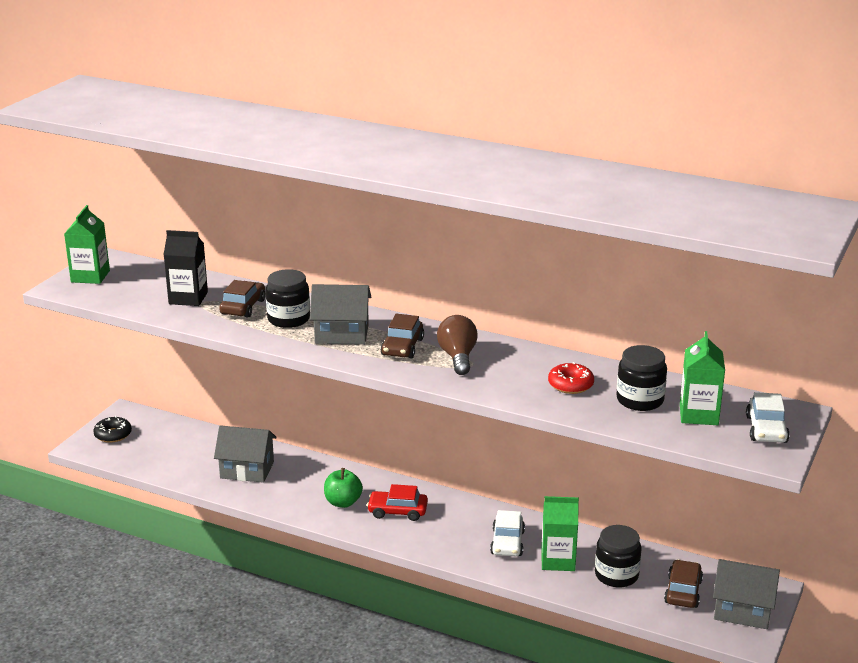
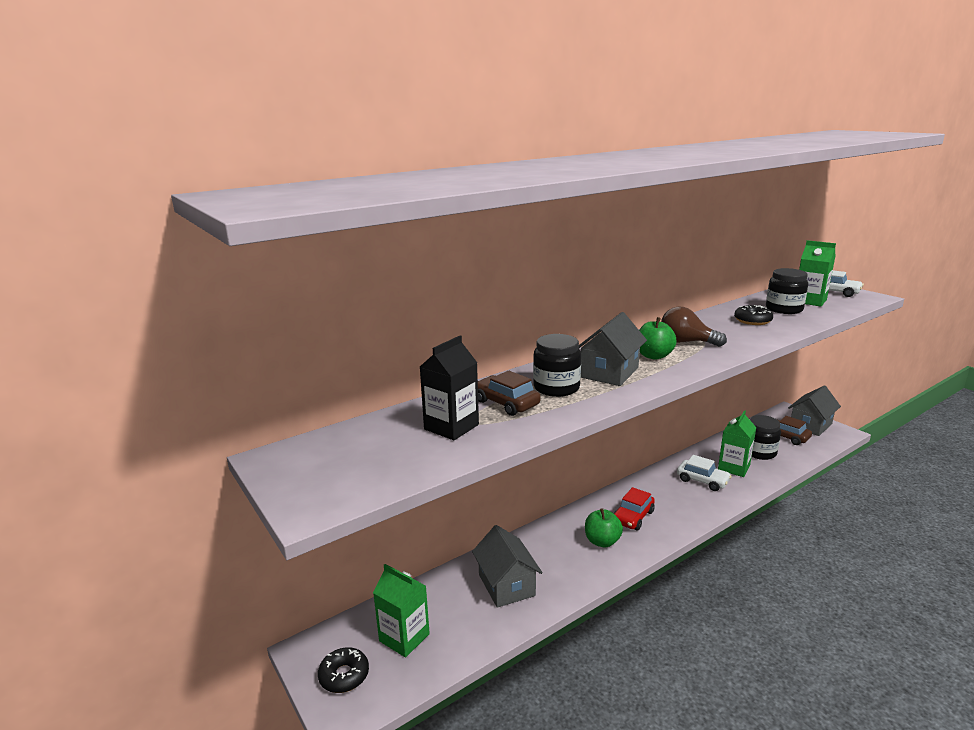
camera: 60 degrees left, 5 degrees down
green carton [64,205,110,284] -> green carton moved to [373,564,430,658]
grey house [214,425,277,483] -> grey house turned 60 degrees counterclockwise [472,525,543,608]
brown car [381,314,424,359] -> green apple [639,317,676,359]
red donut [548,362,594,394] -> black donut [734,305,773,325]

